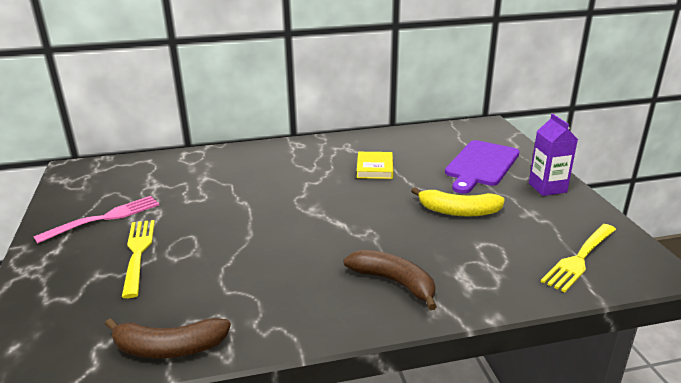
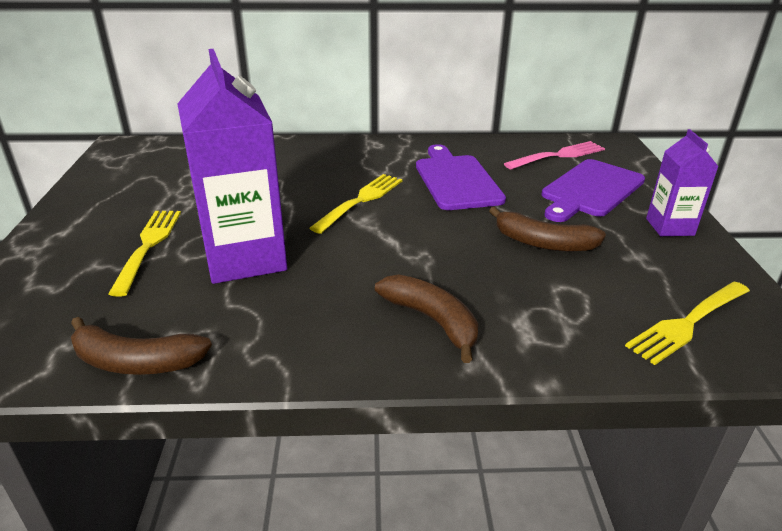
camera: 10 degrees right, 5 degrees up
pink fork [34,196,159,243] -> pink fork moved to [504,141,605,169]
yellow book [357,152,393,179] -> purple cutting board [416,144,506,210]
yellow banana [411,187,505,217] -> brown banana [489,207,606,252]
none -> purple carton [177,49,287,284]
none -> yellow fork [309,174,402,234]

